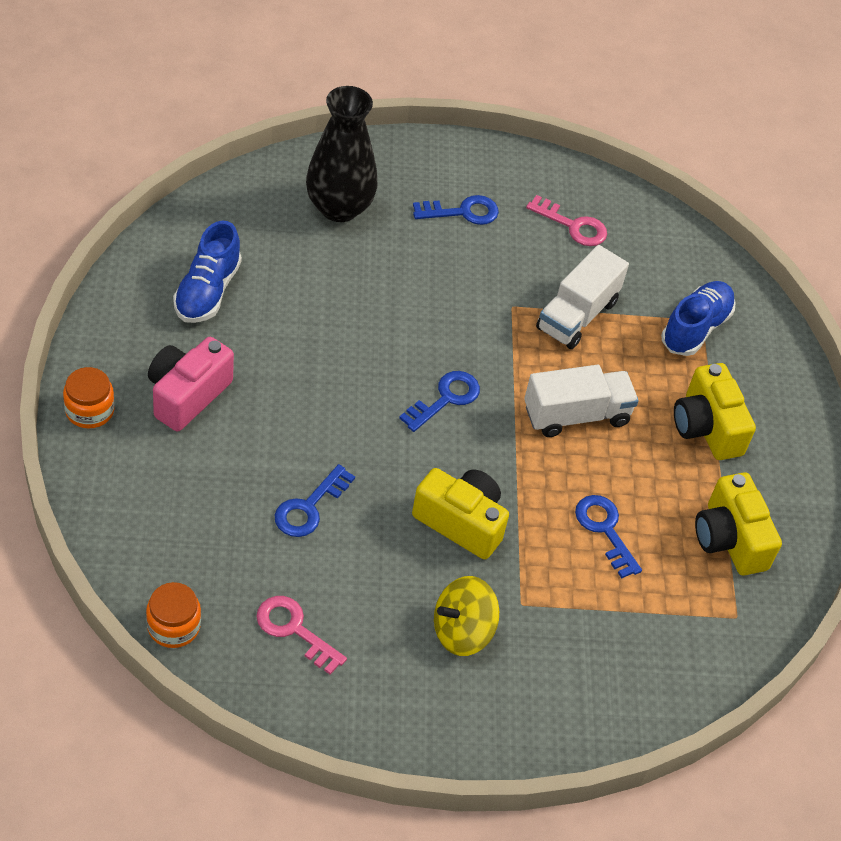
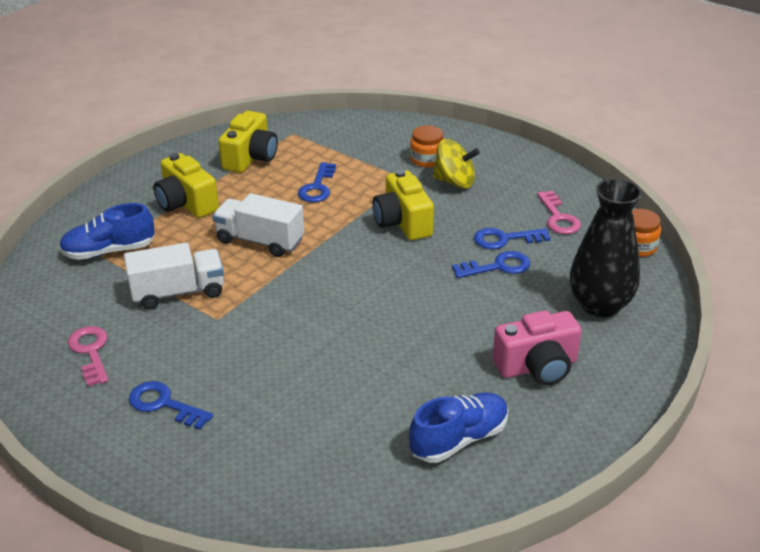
camera: 135 degrees left, 15 degrees down
orange jar [63,367,115,429] -> orange jar moved to [410,125,444,167]
black vase [306,86,377,222] -> black vase moved to [570,178,642,317]
blue key [399,371,480,432] -> blue key moved to [474,228,551,250]
yellow camera [674,363,756,460] -> yellow camera turned 120 degrees clockwise [153,153,219,218]

